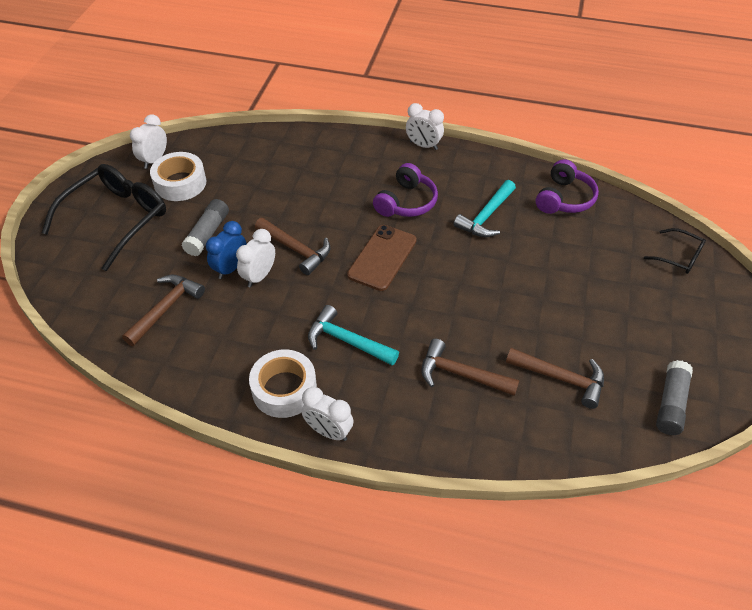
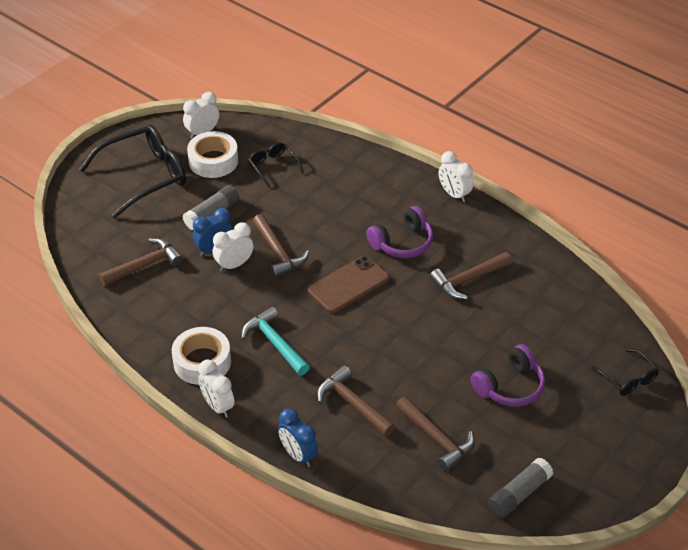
camera: 25 degrees right, 5 degrees down
turquoise hammer [454,180,516,237] -> brown hammer [430,252,512,299]
purple headphones [536,159,599,214] -> purple headphones moved to [471,344,545,407]
none -> black glasses [248,142,304,188]
none -> blue clock [278,409,318,467]

